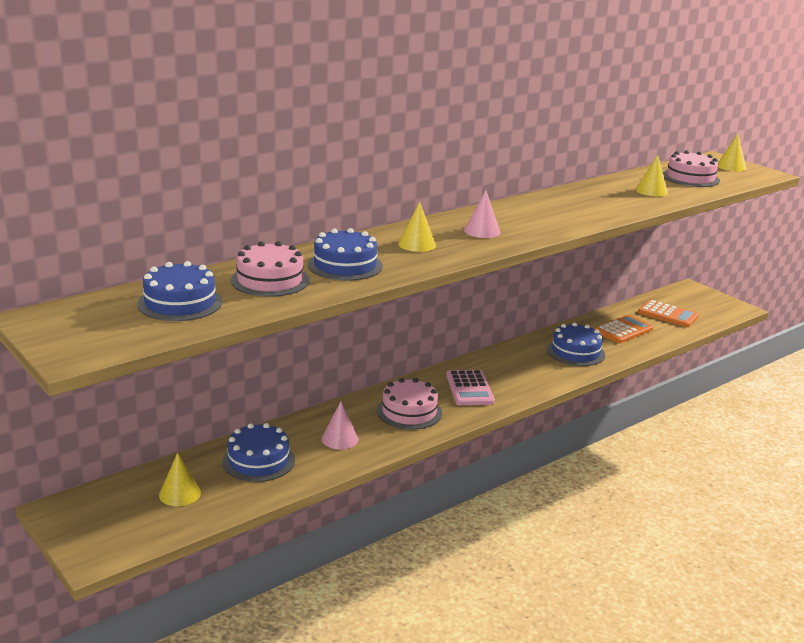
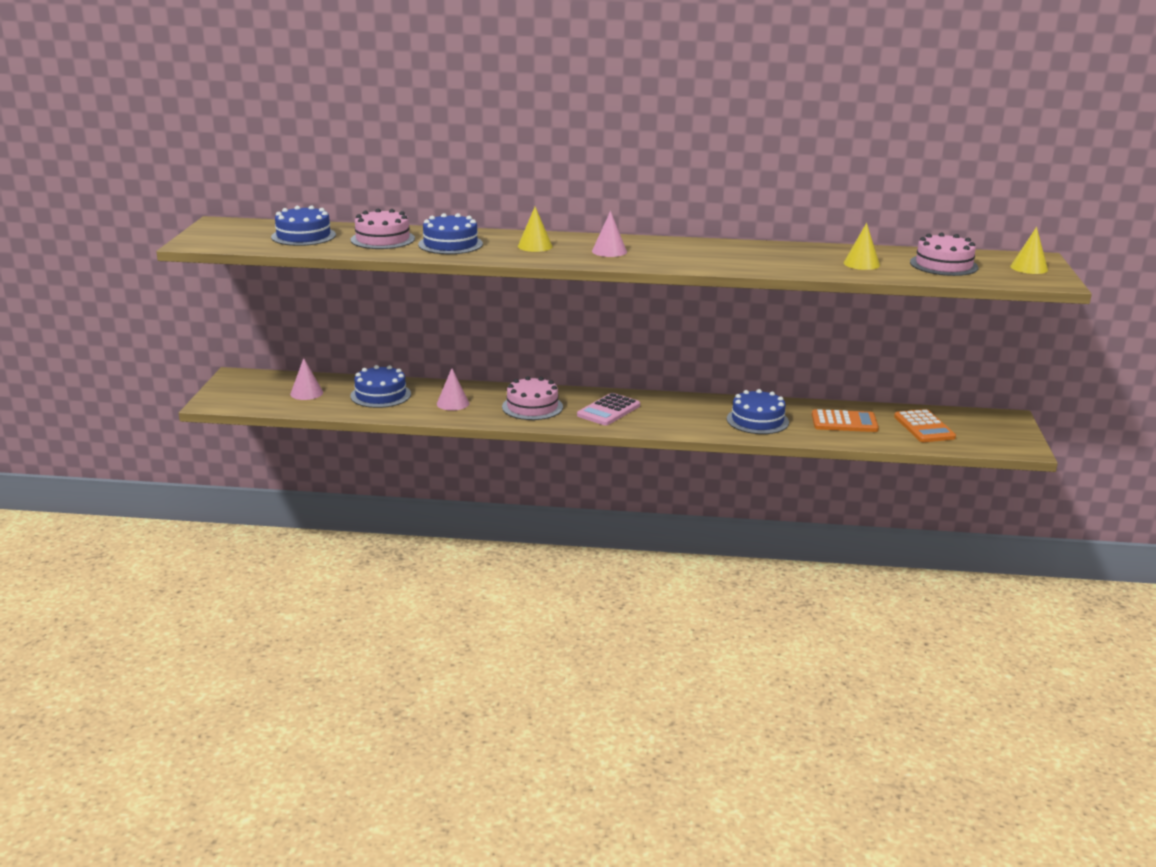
camera: 45 degrees right, 0 degrees up
yellow cone [159,453,201,506] -> pink cone [290,358,323,400]

